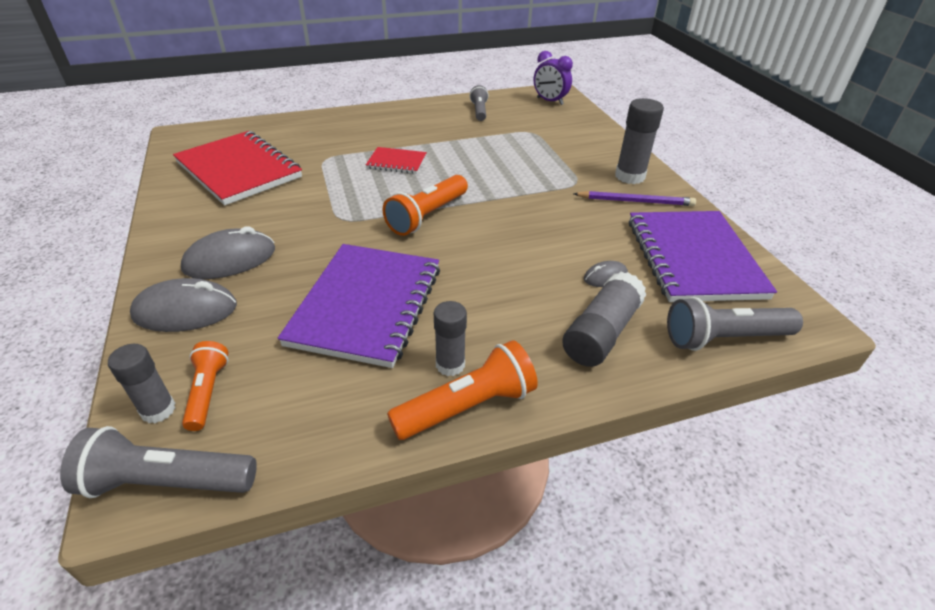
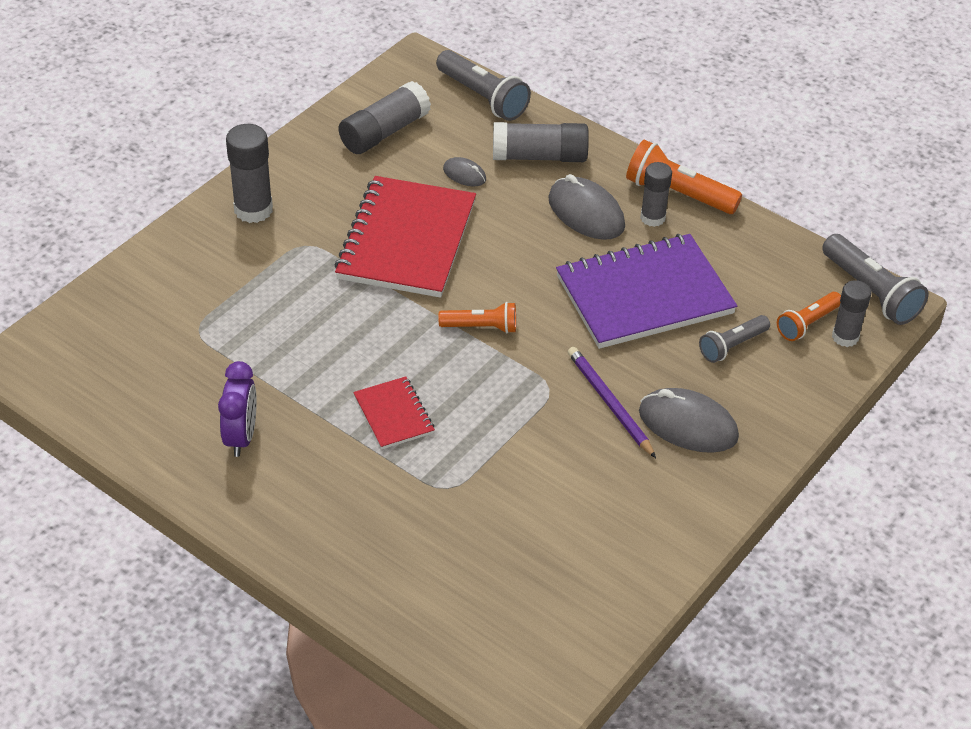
camera: 125 degrees left, 5 degrees up
grey mouse [130,278,237,332] -> grey mouse moved to [548,174,625,240]
red notebook [173,131,302,205] -> red notebook moved to [334,176,476,298]
orange flashlight [383,175,468,236] -> orange flashlight [438,302,516,333], size x0.63
grey flashlight [470,85,489,121] -> grey flashlight moved to [699,315,770,363]
purple clock [534,51,573,105] -> purple clock moved to [218,361,257,457]
purple pencil [573,191,696,206] -> purple pencil moved to [568,347,656,458]
purple notebook [629,211,777,302] -> grey glue stick [338,81,431,154]

